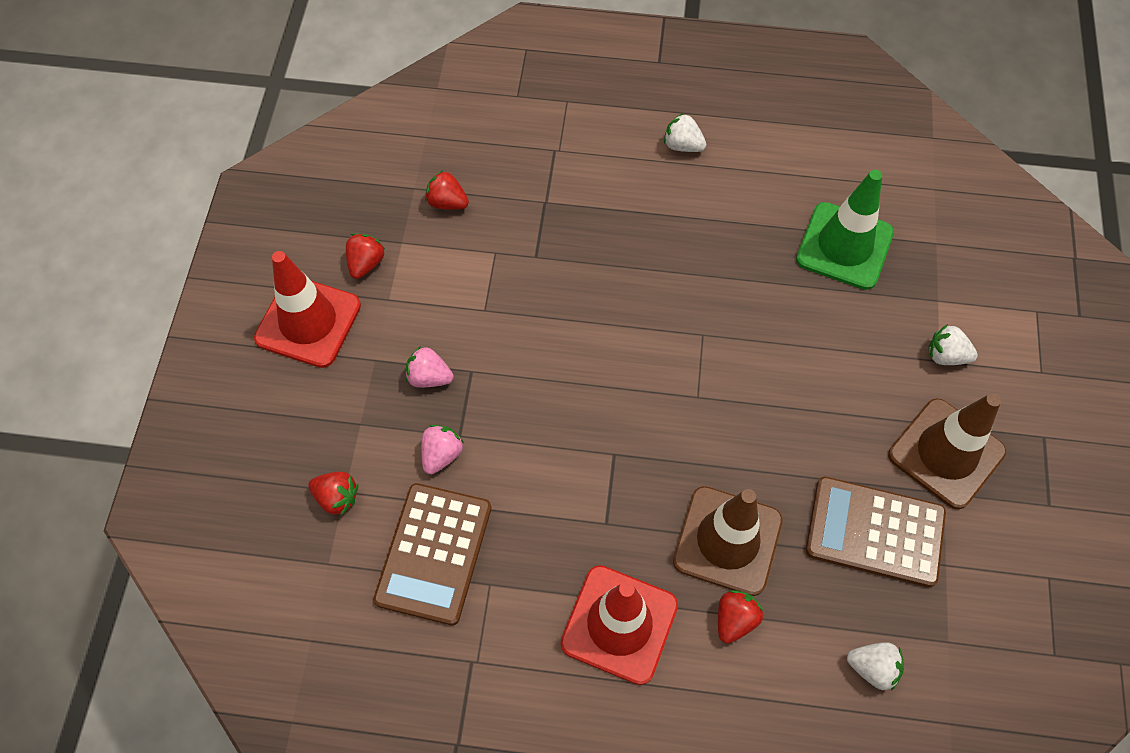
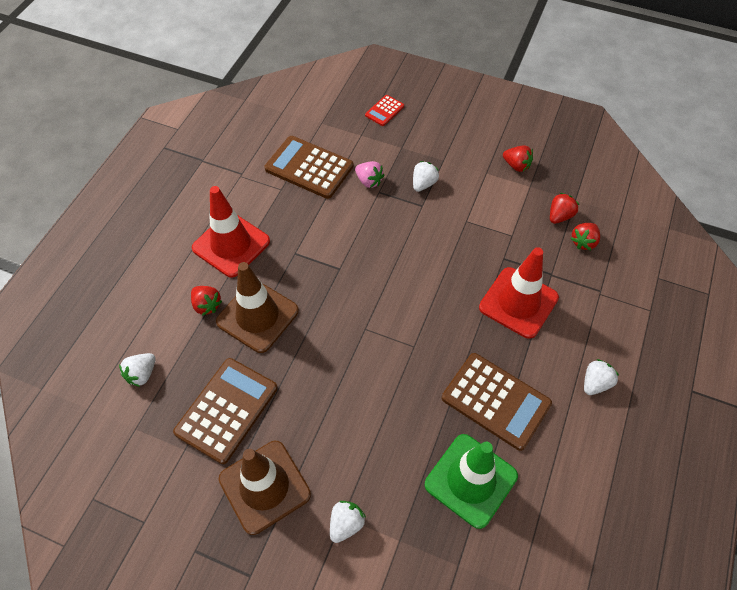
camera: 105 degrees right, 5 degrees down
red traffic cone [254,251,361,368] -> red traffic cone moved to [479,247,559,339]
red strawberry [308,472,358,515] -> red strawberry moved to [570,223,600,250]
pink strawberry [406,346,454,388] -> white strawberry [413,161,439,192]
none -> red calculator [365,95,404,126]
none -> brown calculator [442,353,552,451]

